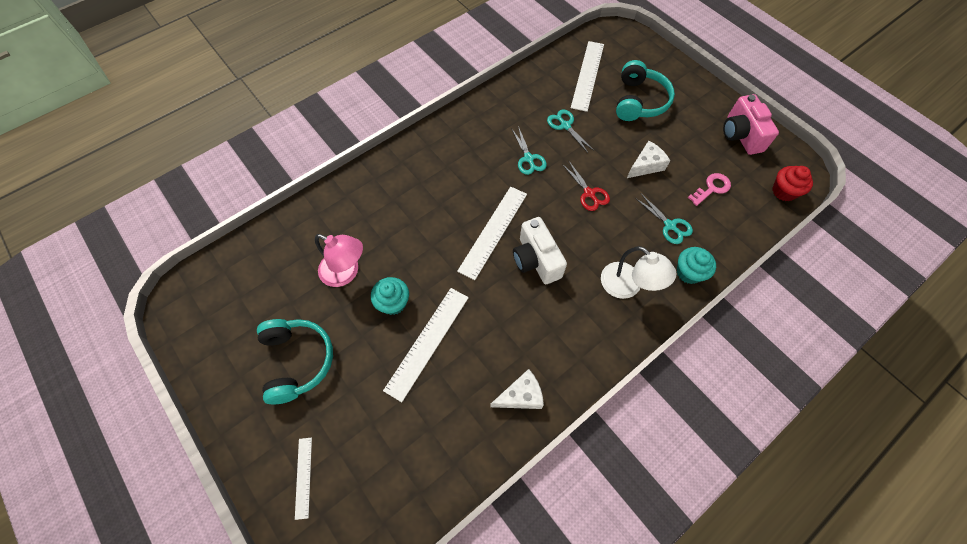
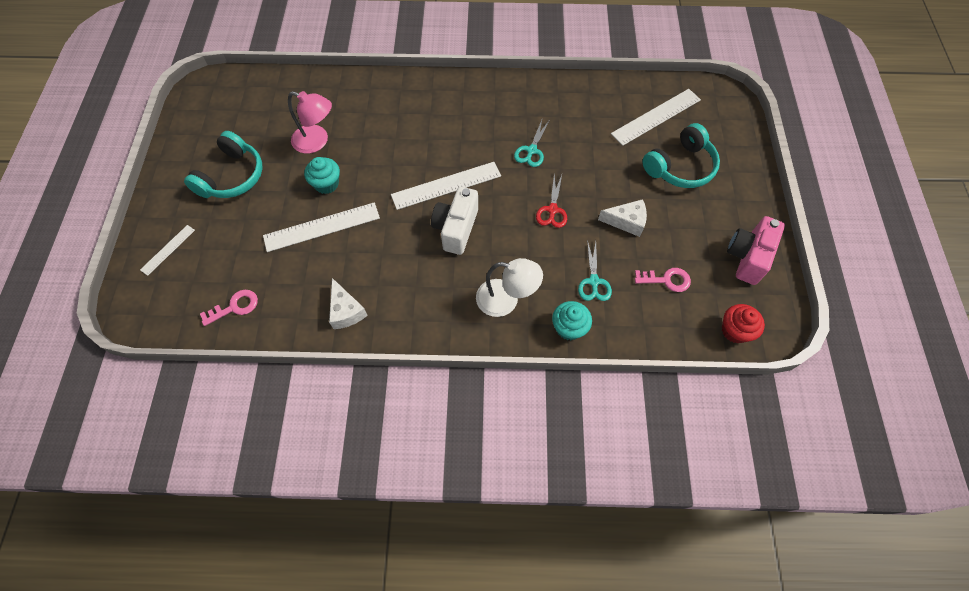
camera: 40 degrees right, 0 degrees up
pink lamp [315,234,363,287] -> pink lamp turned 45 degrees counterclockwise [288,91,332,154]
white cheese [490,369,544,409] -> white cheese turned 45 degrees clockwise [329,278,368,329]
turquoise scissors [547,109,593,153] -> none
white lamp [601,246,676,299] -> white lamp turned 75 degrees counterclockwise [476,258,543,317]
none -> pink key [200,290,258,326]

